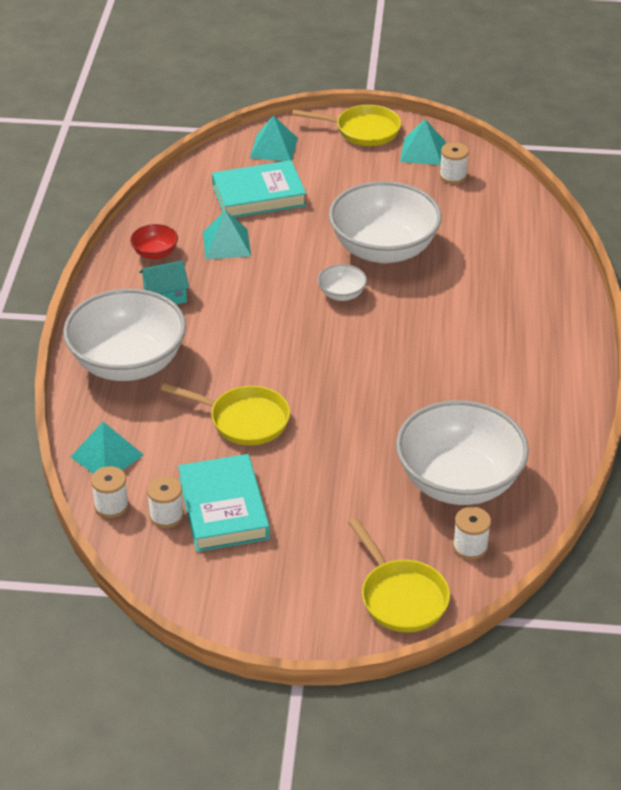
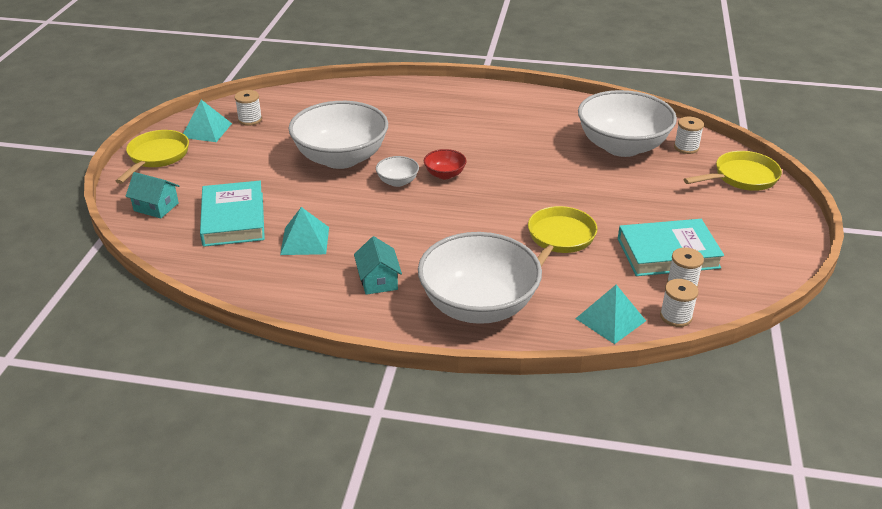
camera: 85 degrees left, 5 degrees down
red bowl [130,224,178,259] -> red bowl moved to [424,149,467,179]
turquoise pyramid [250,115,298,161] -> turquoise house [125,172,179,218]

